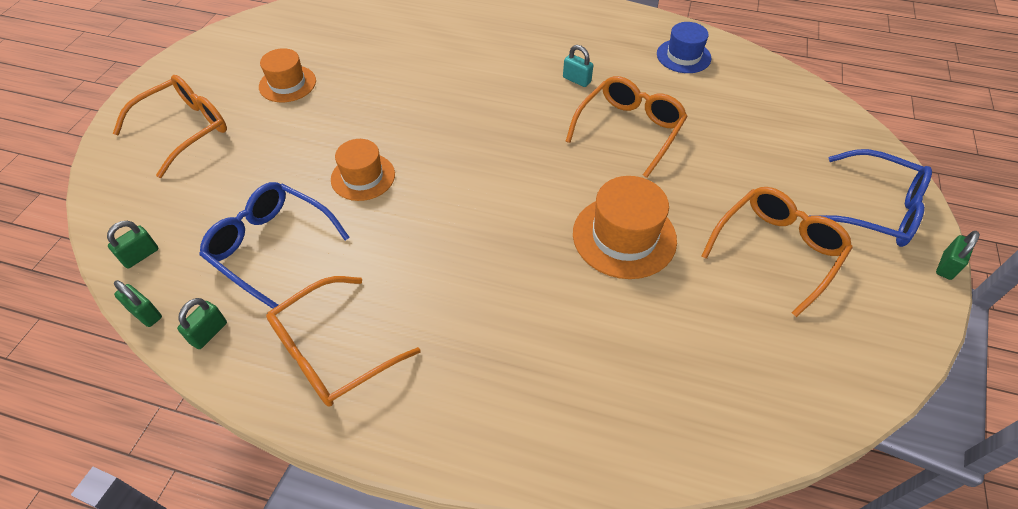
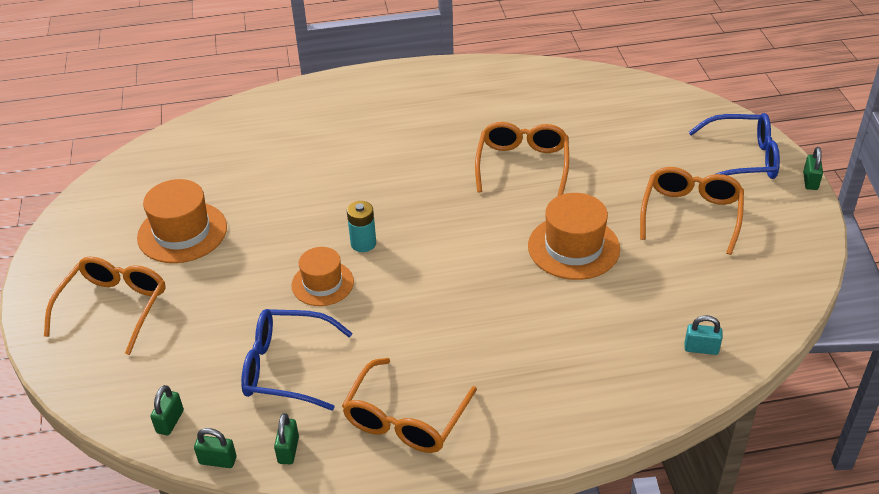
camera: 25 degrees left, 10 degrees down
orange hat [259,48,316,102] -> orange hat [137,179,227,263], size x1.51
turquoise padlock [563,45,593,87] -> turquoise padlock moved to [685,315,723,355]
blue hat [657,22,711,73] -> none
none -> turquoise battery [347,201,376,252]

